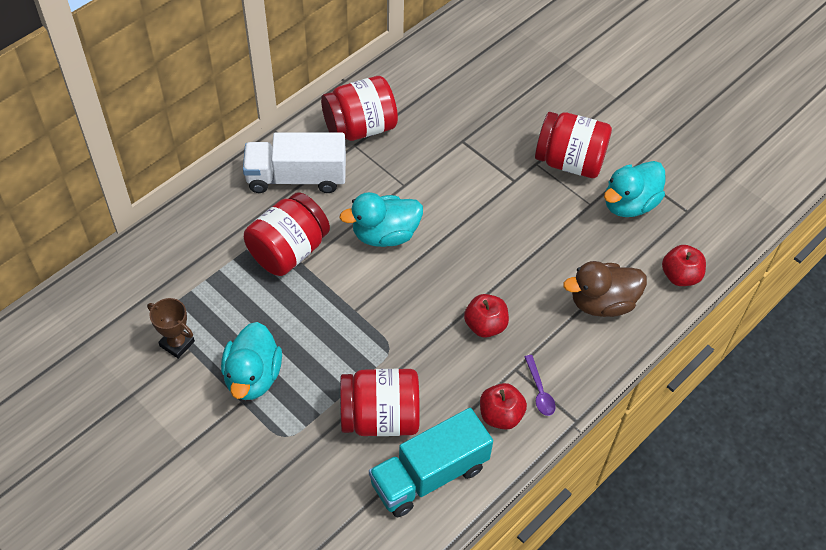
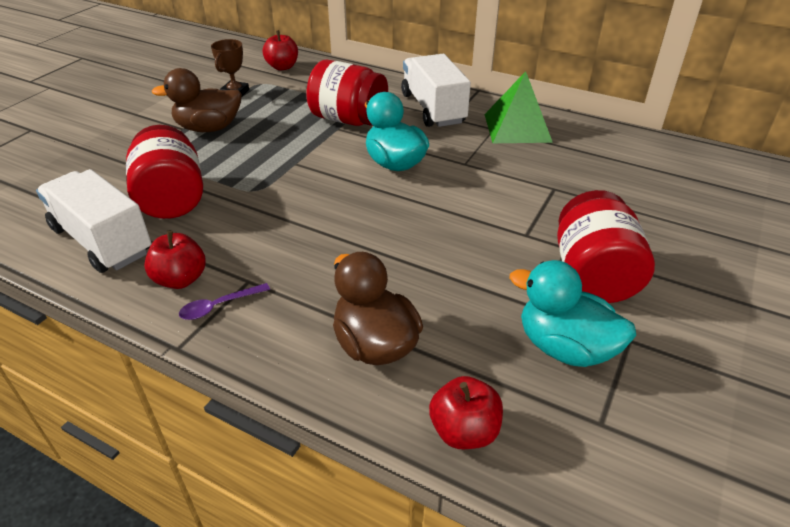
camera: 75 degrees right, 15 degrees down
turquoise duck [221,322,282,400] -> brown duck [151,68,242,132]
red jar [321,76,398,141] -> green pyramid [484,71,553,143]
turquoise truck [369,408,493,517] -> white truck [36,169,152,273]
red apple [464,294,509,338] -> red apple moved to [263,30,298,70]

